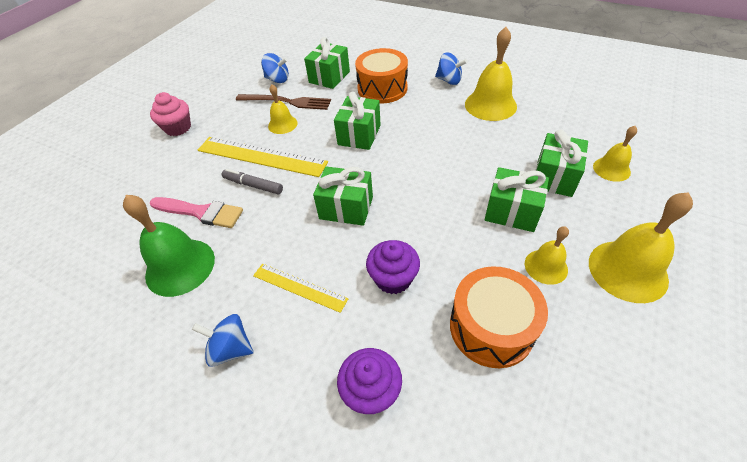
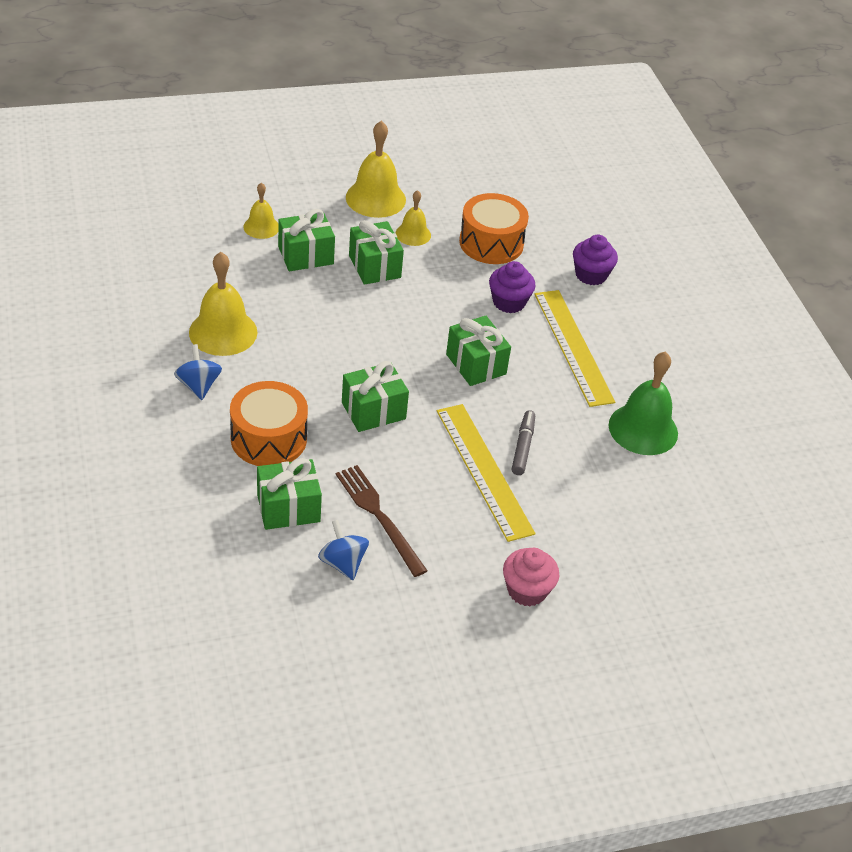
camera: 140 degrees left, 5 degrees down
pink brush [150,197,243,228] -> none
blue spinning top [192,314,254,367] -> none
grey marker [222,169,283,195] -> grey marker turned 150 degrees counterclockwise [512,410,535,475]
yellow ruler [253,264,348,313] -> yellow ruler [534,290,615,407], size x1.75
yellow bell [268,84,298,134] -> none

